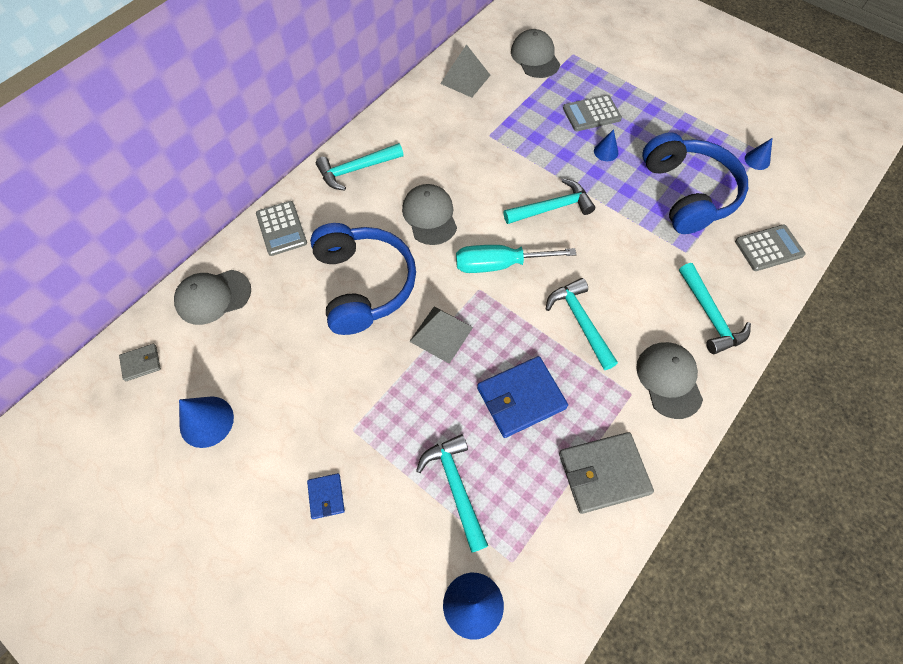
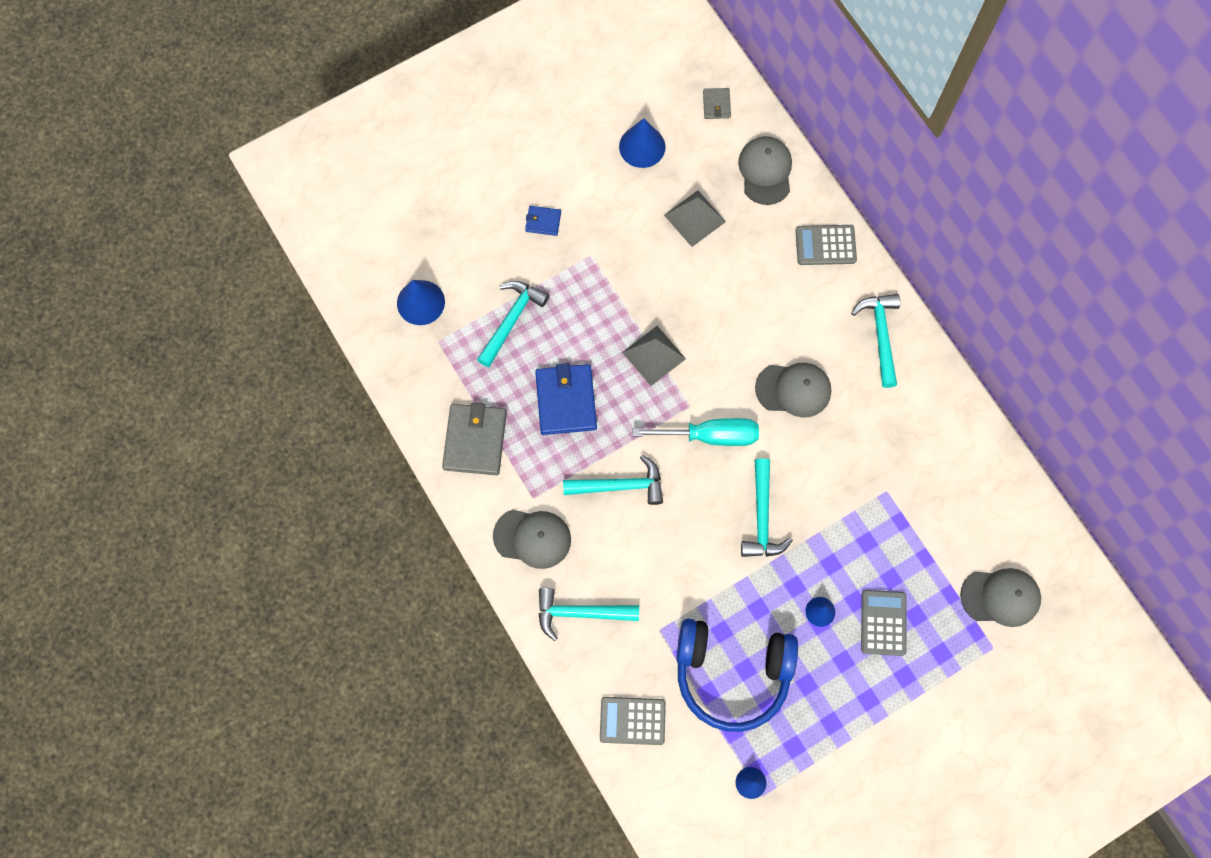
camera: 110 degrees right, 10 degrees up
blue headphones [310,223,416,335] -> none
turquoise hammer [416,434,488,553] -> turquoise hammer turned 60 degrees counterclockwise [477,281,549,367]
grey pyramid [440,44,490,98] -> grey pyramid moved to [664,190,726,247]
turquoise screwdriver [456,245,577,273] -> turquoise screwdriver turned 75 degrees clockwise [632,418,759,446]
grey calculator [735,224,805,271] -> grey calculator turned 90 degrees clockwise [600,697,666,745]

